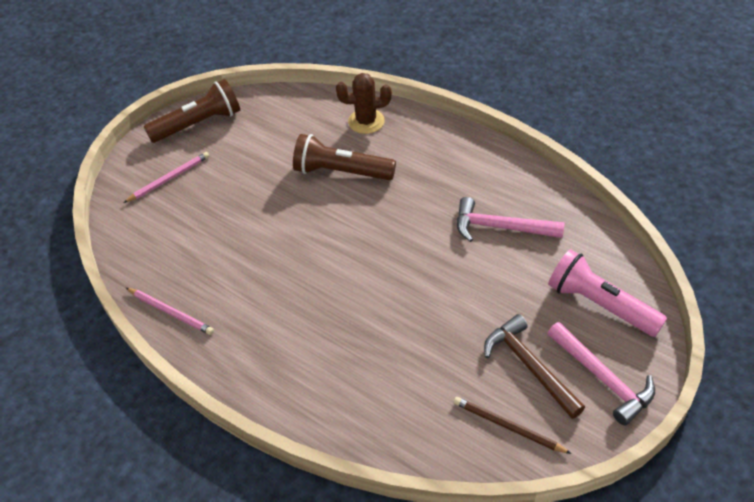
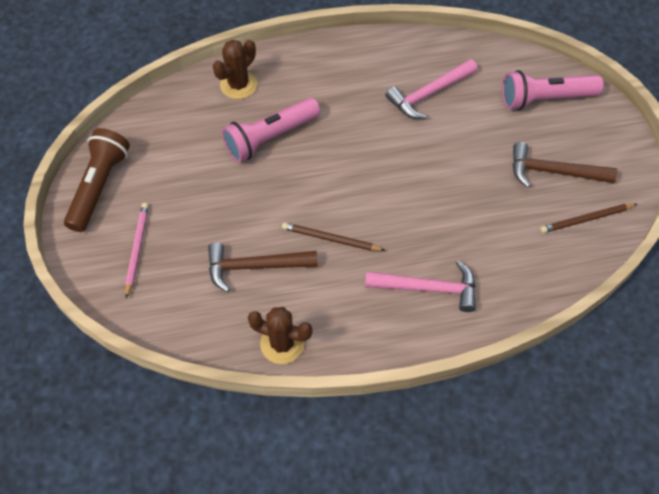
camera: 50 degrees left, 10 degrees up
pink pencil [126,288,214,335] -> brown cactus [248,307,313,364]
brown flashlight [293,134,396,180] -> pink flashlight [222,98,320,163]
pink hammer [548,322,655,426] -> pink hammer moved to [365,260,476,312]
none -> brown hammer [208,243,318,292]
none -> brown pencil [282,222,386,251]

